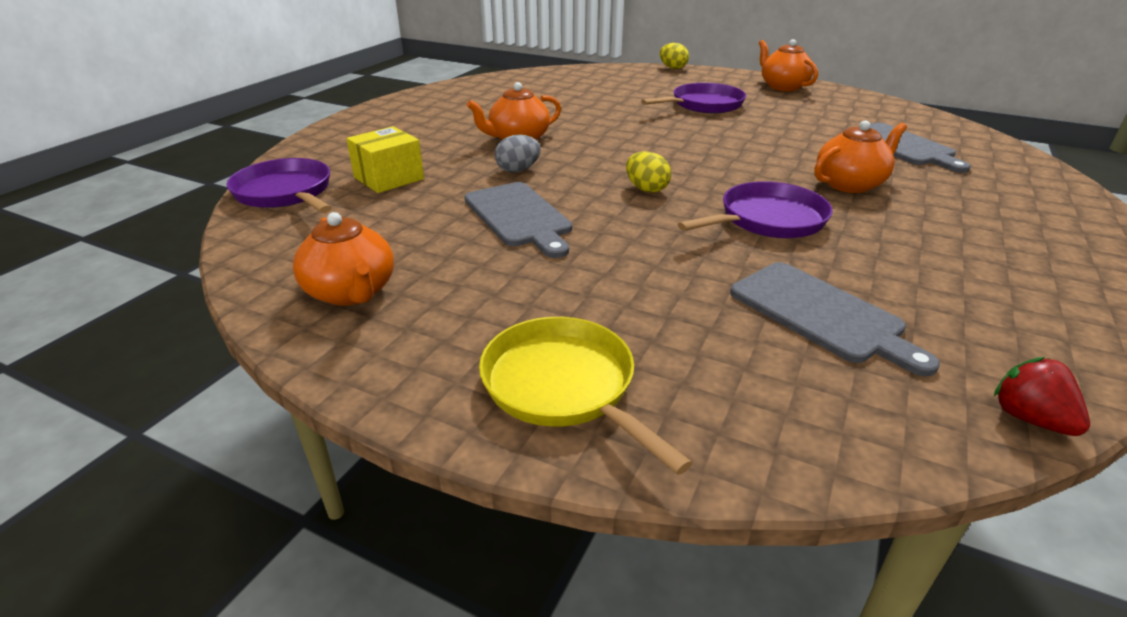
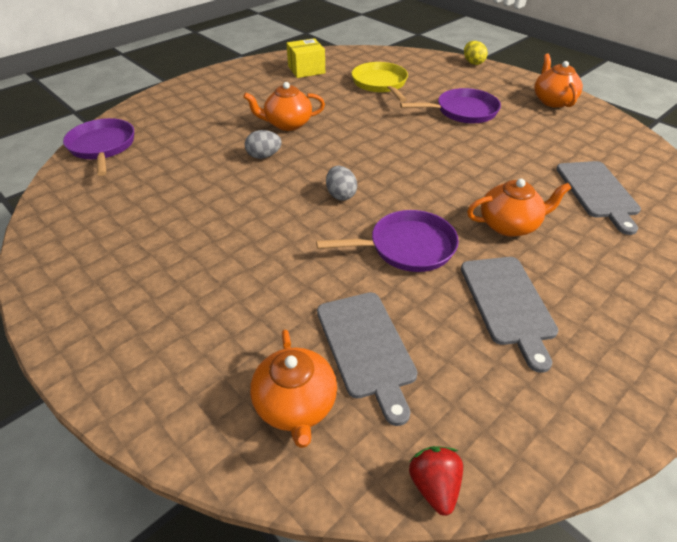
camera: 20 degrees right, 10 degrees up
orange teapot [293,212,394,306] -> orange teapot moved to [250,329,337,448]
yellow box [346,126,424,193] -> yellow box moved to [287,38,325,78]
grey cutting board [464,182,572,258] -> grey cutting board moved to [461,257,558,373]
yellow pan [479,317,692,475] -> yellow pan moved to [352,62,408,102]
yellow egg [626,151,671,193] -> grey egg [326,166,357,201]

